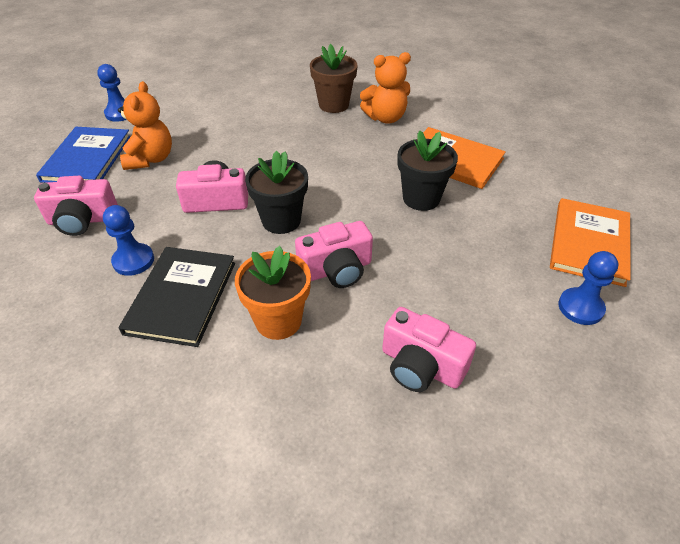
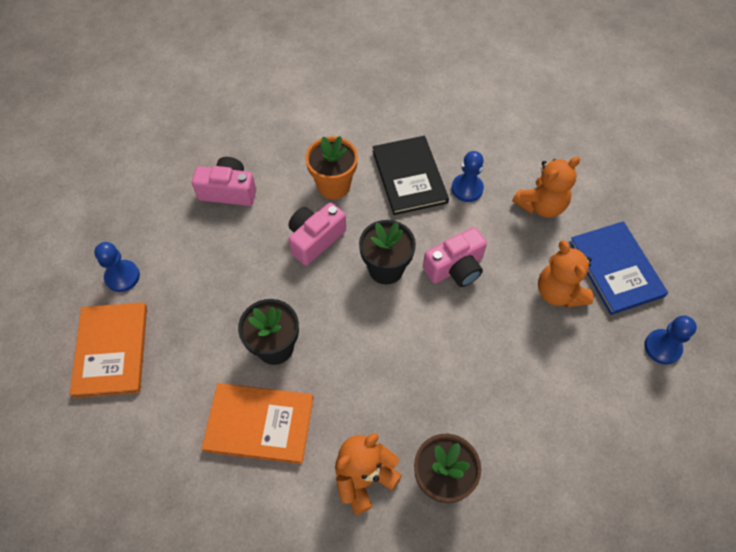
camera: 155 degrees right, 15 degrees up
pink camera [34,176,118,236] -> orange teddy bear [512,156,580,218]

